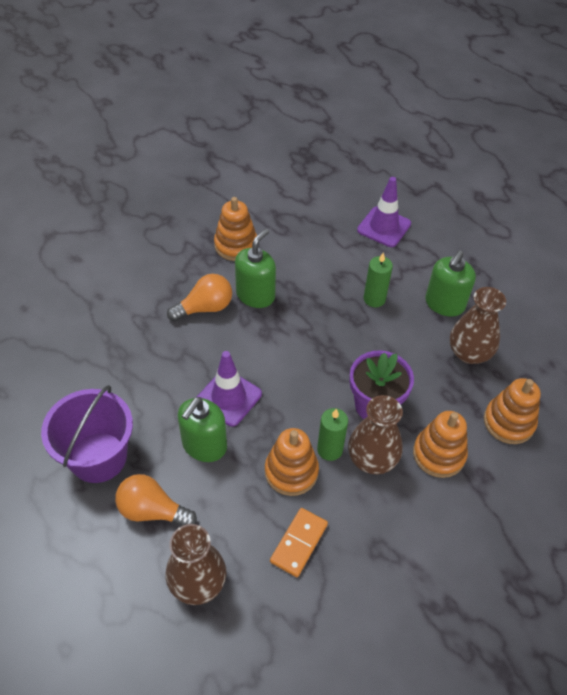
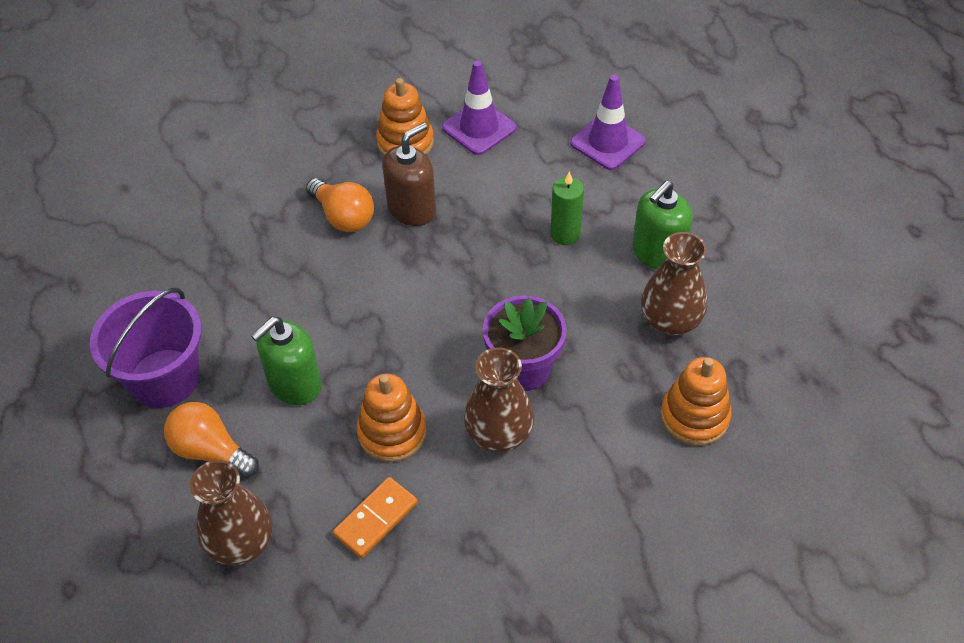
camera: 15 degrees right, 0 degrees up
orange light bulb [167,274,232,322] -> orange light bulb turned 60 degrees clockwise [306,178,374,232]
purple traffic cone [196,351,262,427] -> purple traffic cone moved to [442,60,517,155]
green soap dispenser [235,229,276,308] -> brown soap dispenser [382,122,436,226]
green candle [317,408,348,461] -> none
orange stacking toy [413,411,468,478] -> none

